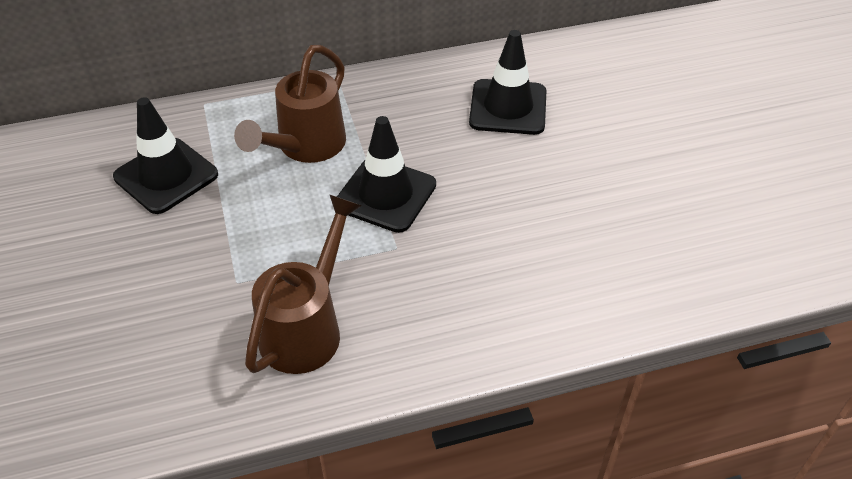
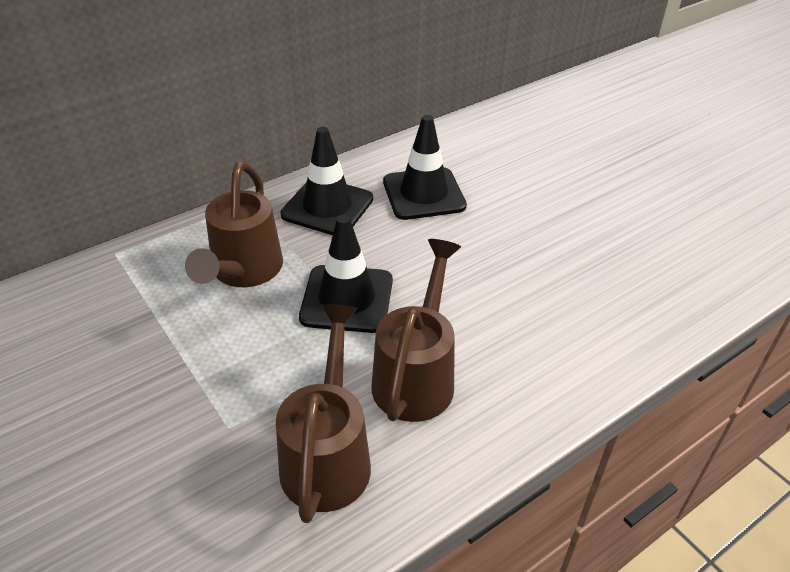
camera: 20 degrees left, 5 degrees down
black traffic cone [113,97,218,214] -> black traffic cone moved to [280,127,373,235]
none -> brown watering can [371,239,461,422]

